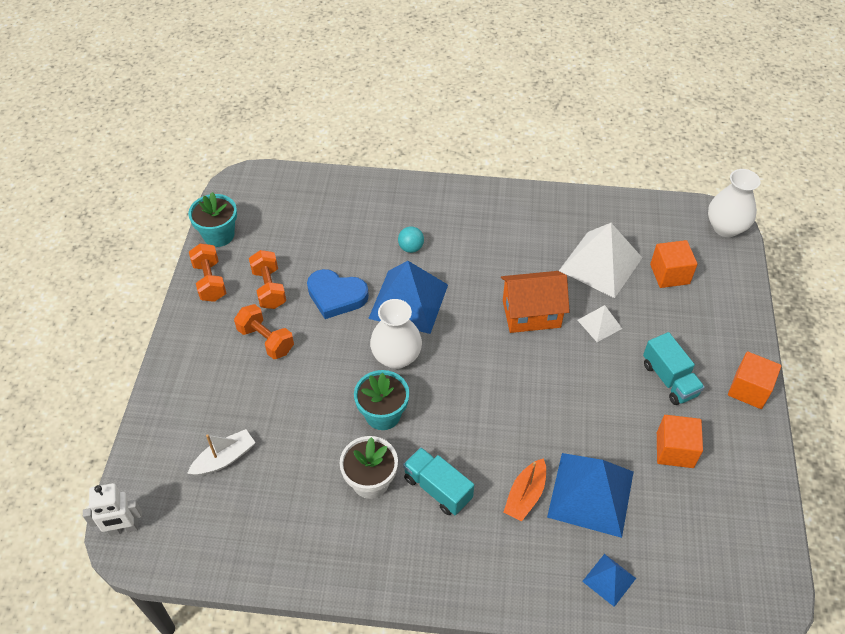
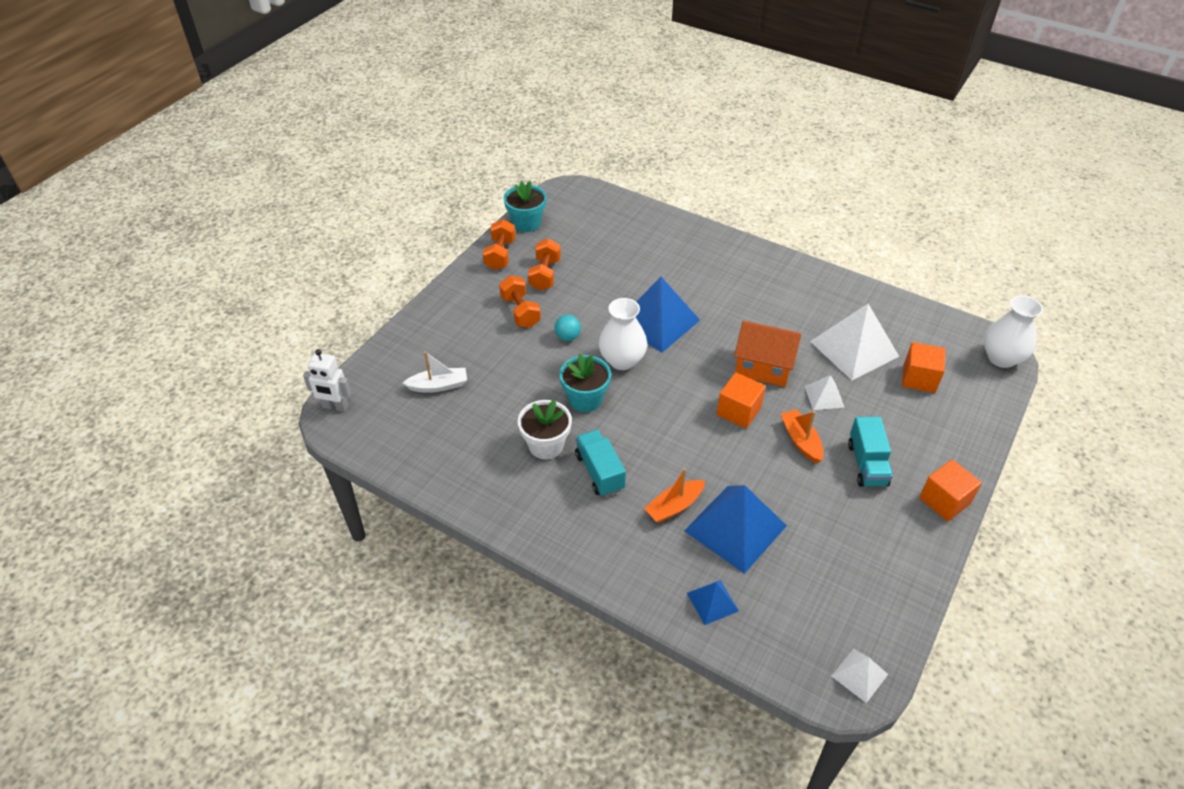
camera: 25 degrees right, 5 degrees down
blue heart [307,269,369,319] -> none
turquoise ball [398,226,424,253] -> turquoise ball moved to [555,315,581,341]
orange cube [657,415,703,468] -> orange cube moved to [717,372,766,428]
none -> orange boat [781,409,824,463]
none -> white pyramid [832,649,888,703]

